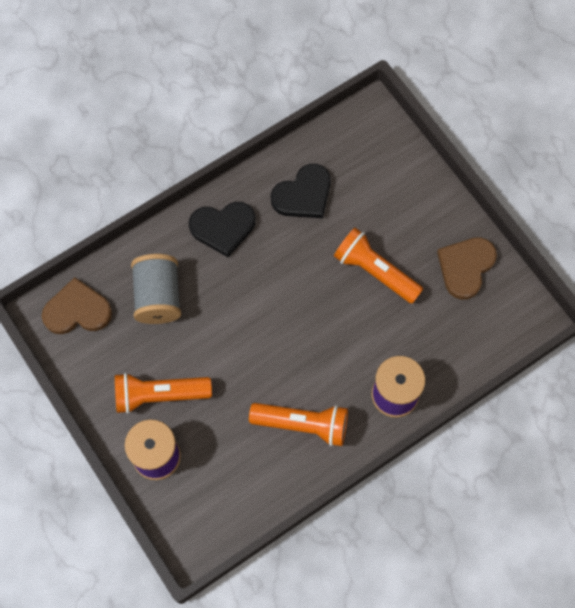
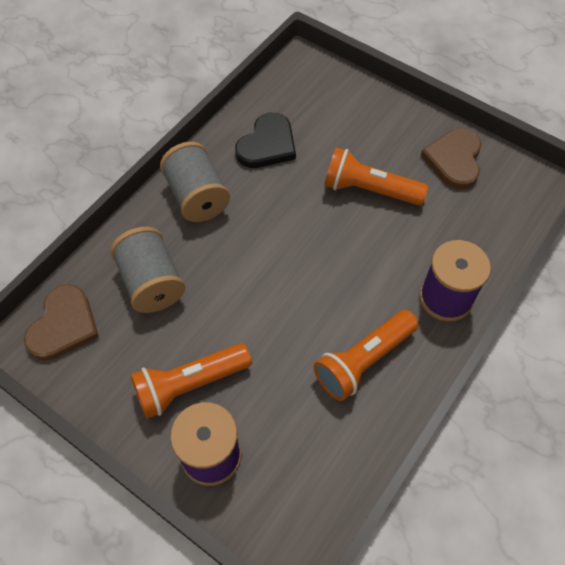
camera: 20 degrees left, 10 degrees down
brown heart [42,277,112,334] -> brown heart turned 135 degrees clockwise [24,284,99,361]
black heart [189,202,256,257] -> grey spool [160,142,230,222]
orange flashlight [249,403,348,446] -> orange flashlight turned 150 degrees clockwise [314,310,418,401]

